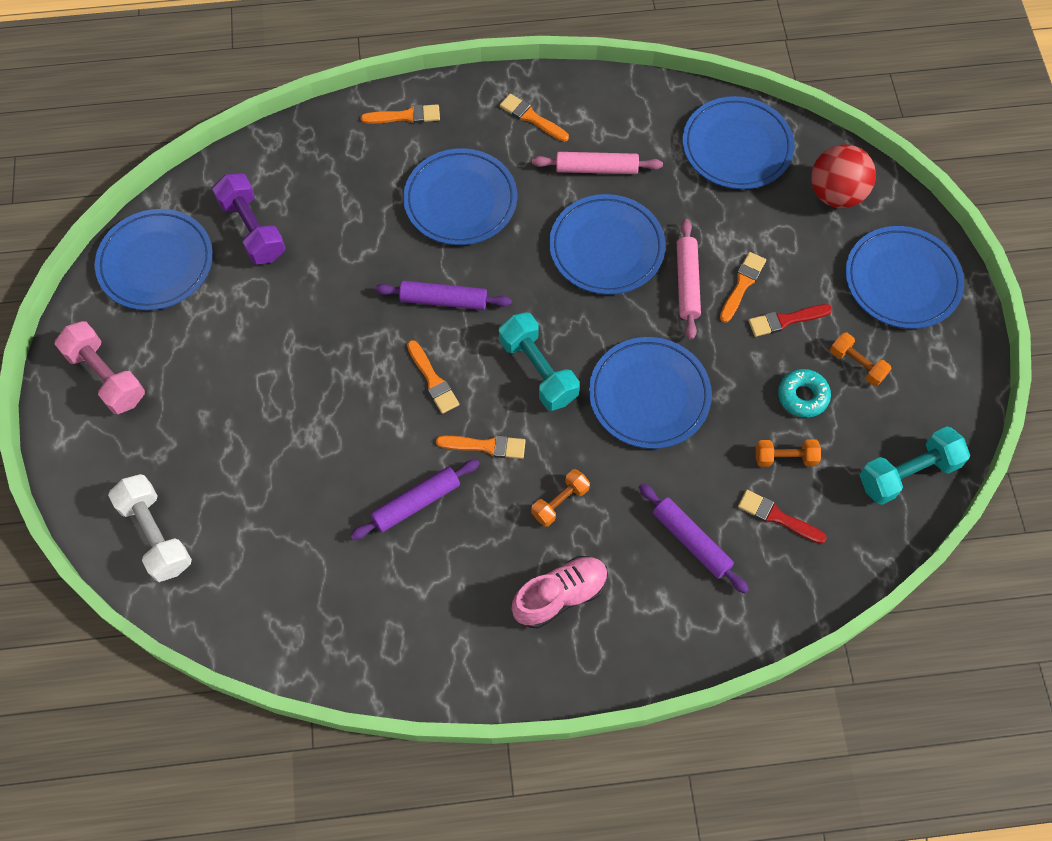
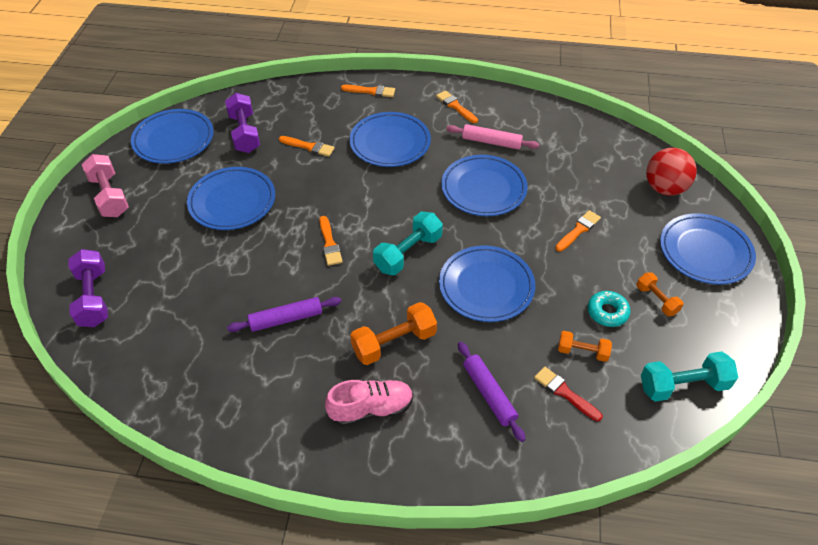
camera: 15 degrees right, 15 degrees down
white dumbbell [108,474,192,582] -> purple dumbbell [68,249,108,327]
purple rolling pin [375,281,512,310] -> none
orange brush [436,435,526,459] -> orange brush moved to [279,136,334,157]
turquoise dumbbell [499,312,580,411] -> turquoise dumbbell turned 60 degrees clockwise [373,212,443,275]
orange dumbbell [531,469,590,527] -> orange dumbbell [350,302,437,365], size x1.66
pink rolling pin [677,219,701,340] -> none
blue plate [682,96,794,189] -> blue plate moved to [187,167,275,230]
red brush [749,304,832,337] -> none

